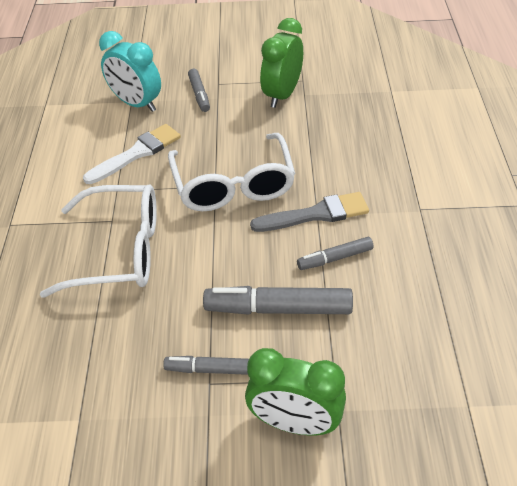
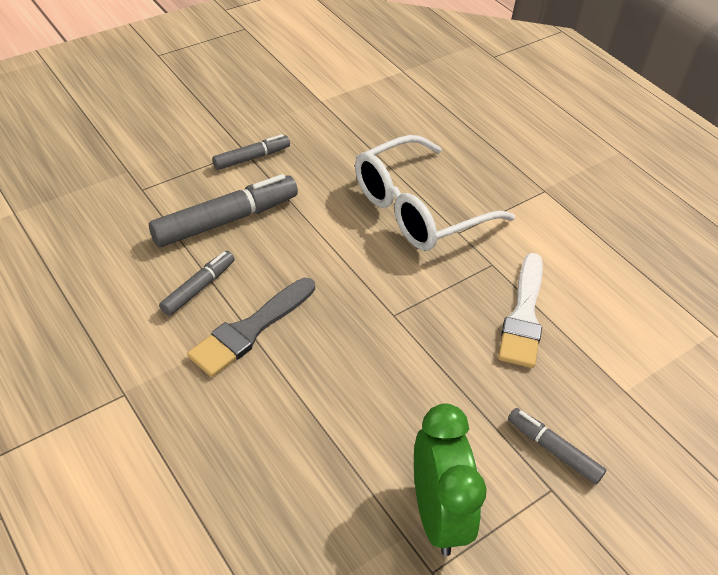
camera: 140 degrees right, 0 degrees up
turquoise clock [99,31,161,112] -> none
white glasses [168,133,295,211] -> none
green clock [245,348,346,436] -> none

